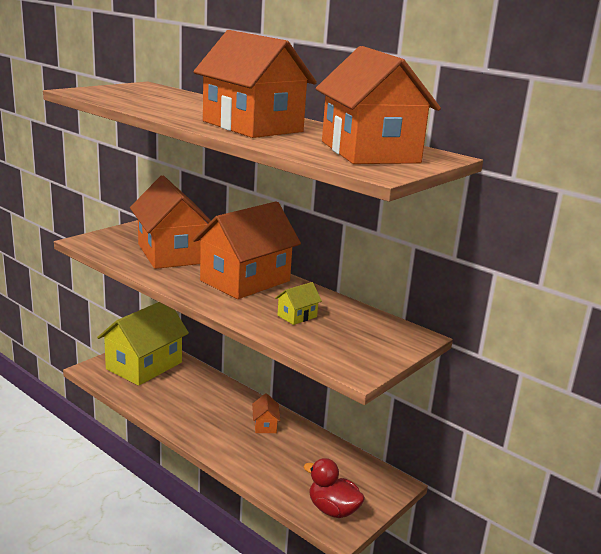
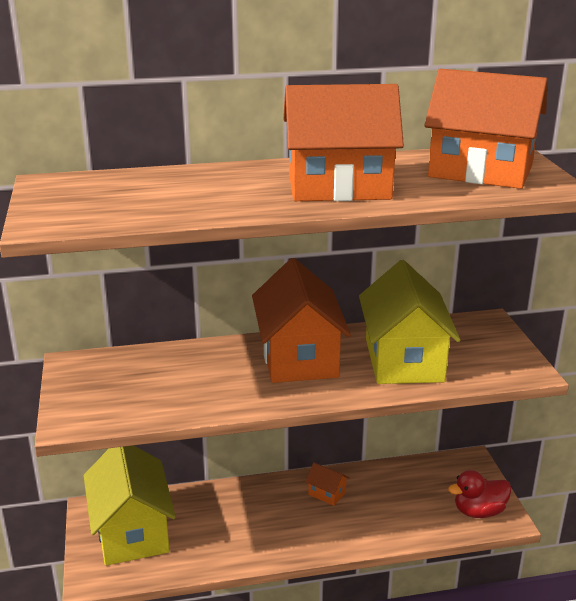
camera: 50 degrees left, 5 degrees up
orange house [130,176,211,269] -> none
yellow house [275,282,322,325] -> yellow house [359,260,460,384], size x2.49

